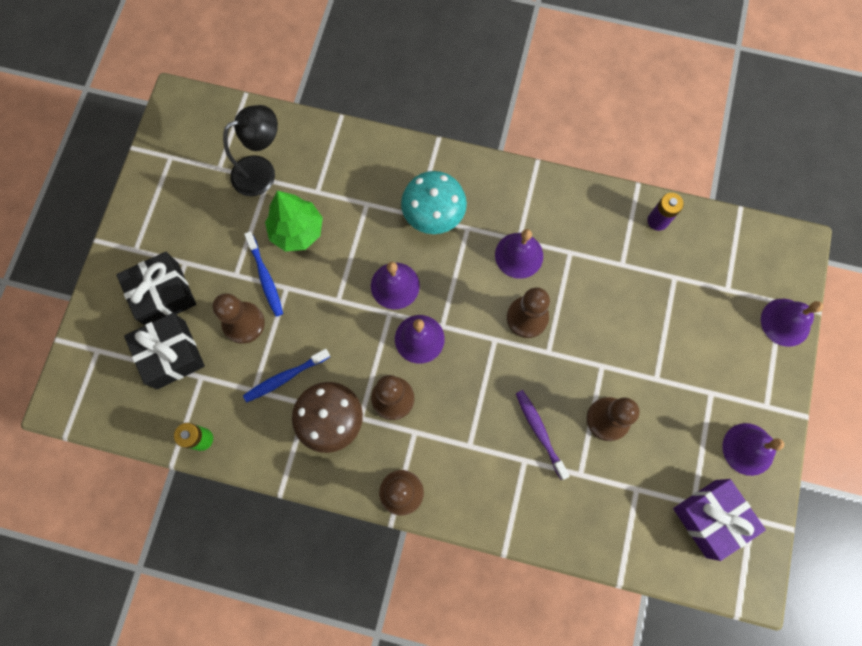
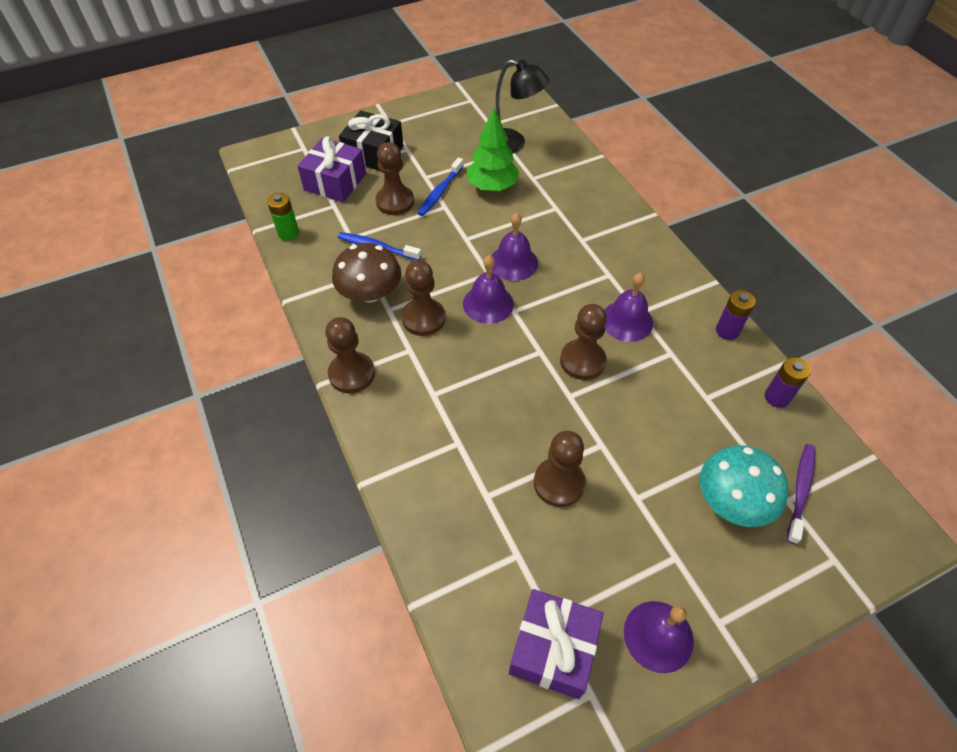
camera: 50 degrees right, 20 degrees down
black gift [124,313,205,389] -> purple gift [297,136,366,202]
turquoise mushroom [401,171,467,234] -> turquoise mushroom moved to [700,445,788,527]
purple toothbrush [516,390,570,480] -> purple toothbrush moved to [787,444,815,545]
purple bell [761,299,823,347] -> none
none -> purple battery [716,290,756,340]

